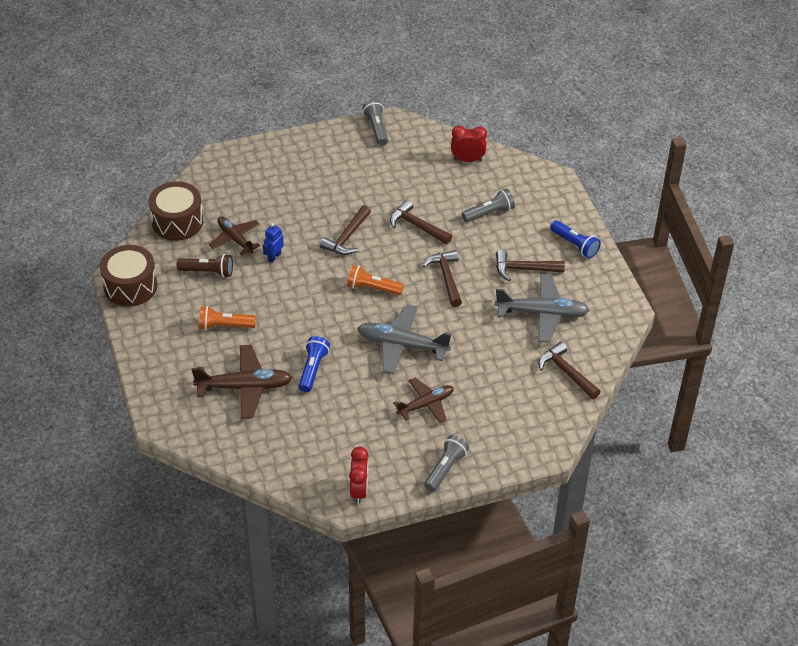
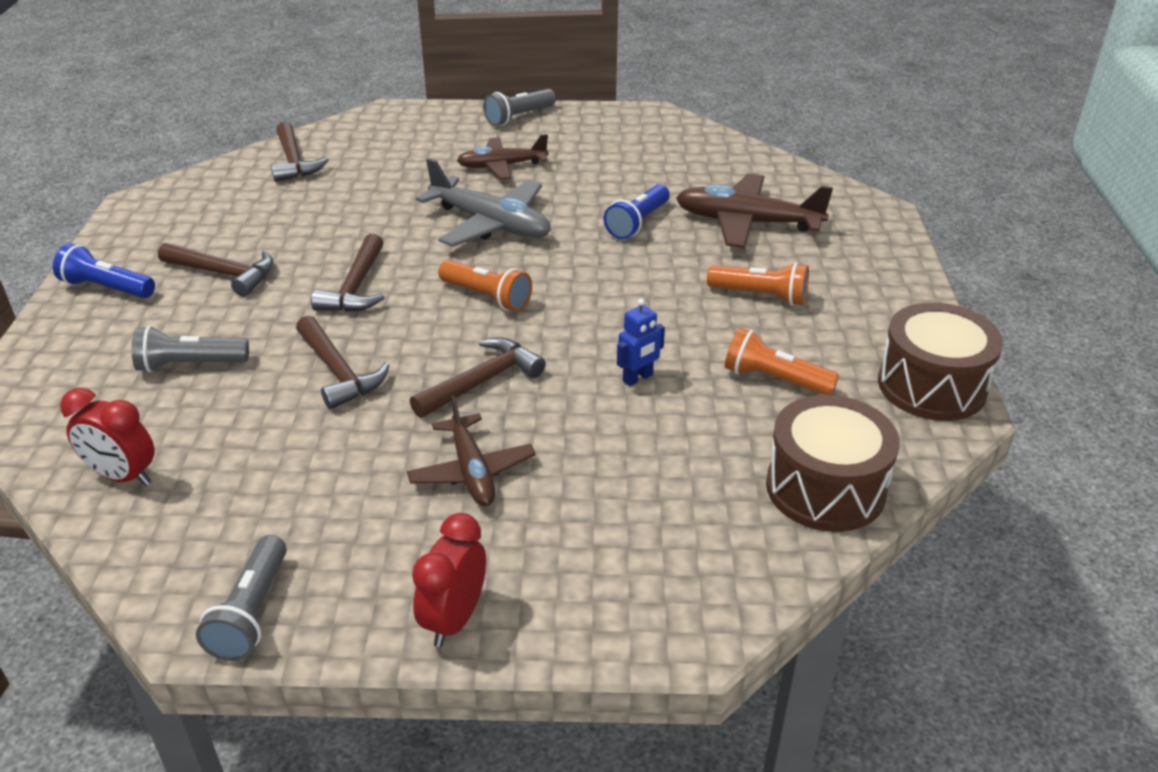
camera: 160 degrees left, 10 degrees down
brown flashlight [177,254,233,278] -> orange flashlight [725,328,839,395]
brown plane [209,217,261,256] -> brown plane moved to [407,396,536,506]
red clock [349,447,369,504] -> red clock moved to [412,513,486,647]
grey plane [495,274,590,343] -> none
blue flashlight [550,220,601,258] -> blue flashlight turned 45 degrees counterclockwise [53,243,155,298]

